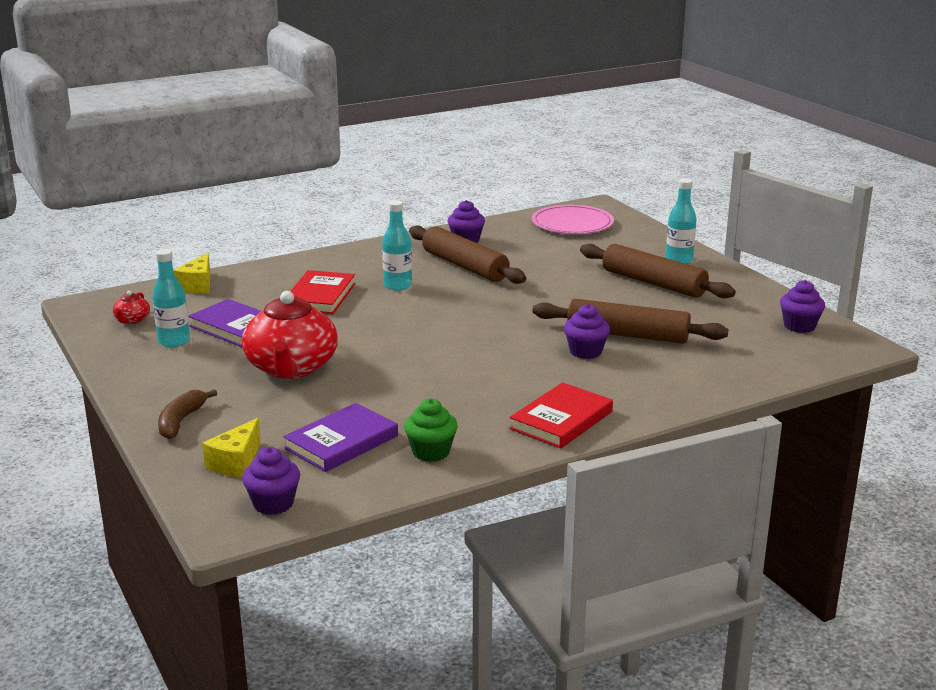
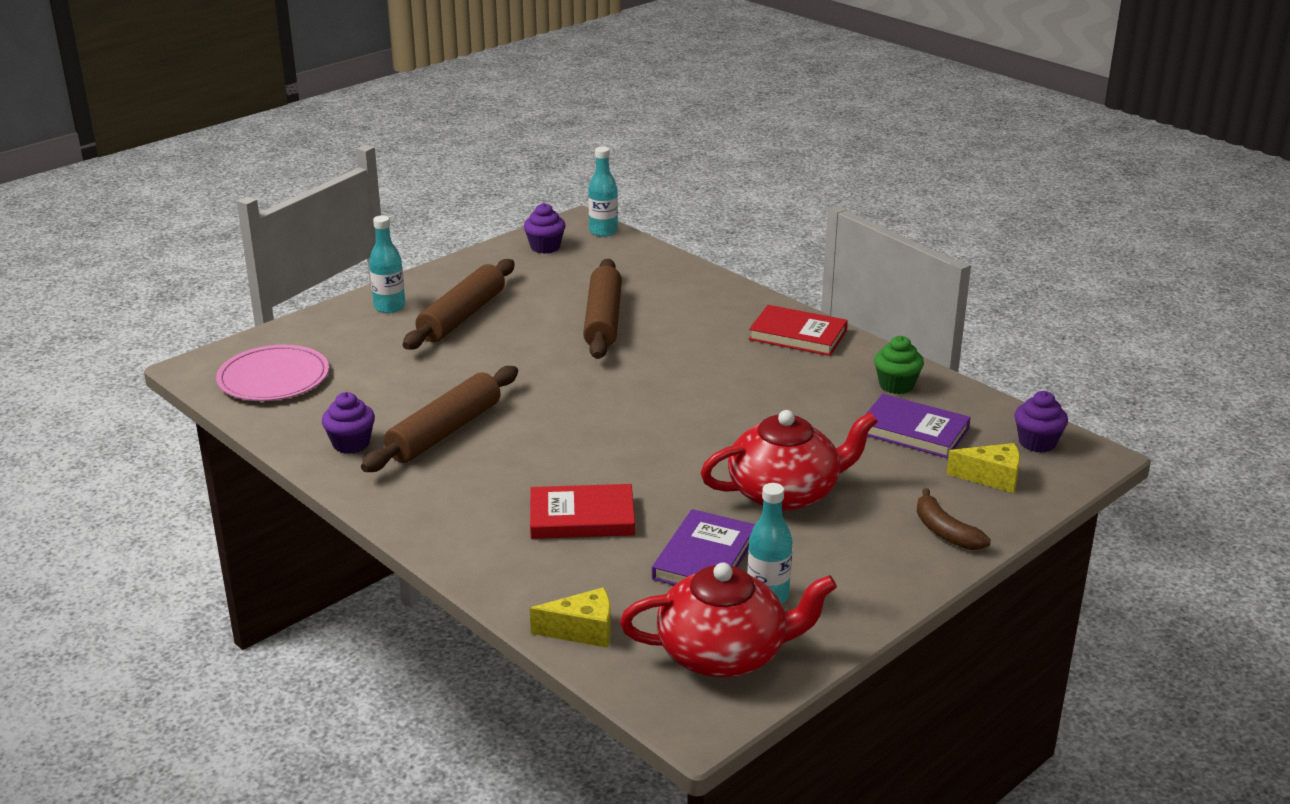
camera: 105 degrees left, 5 degrees up
red teapot [113,291,150,324] -> red teapot [620,562,837,678], size x2.41
brown banana [158,389,217,439] -> brown banana turned 60 degrees clockwise [917,488,991,550]
turquoise bottle [382,200,412,290] -> turquoise bottle moved to [588,146,618,237]
purple cupcake [564,304,610,359] -> none

